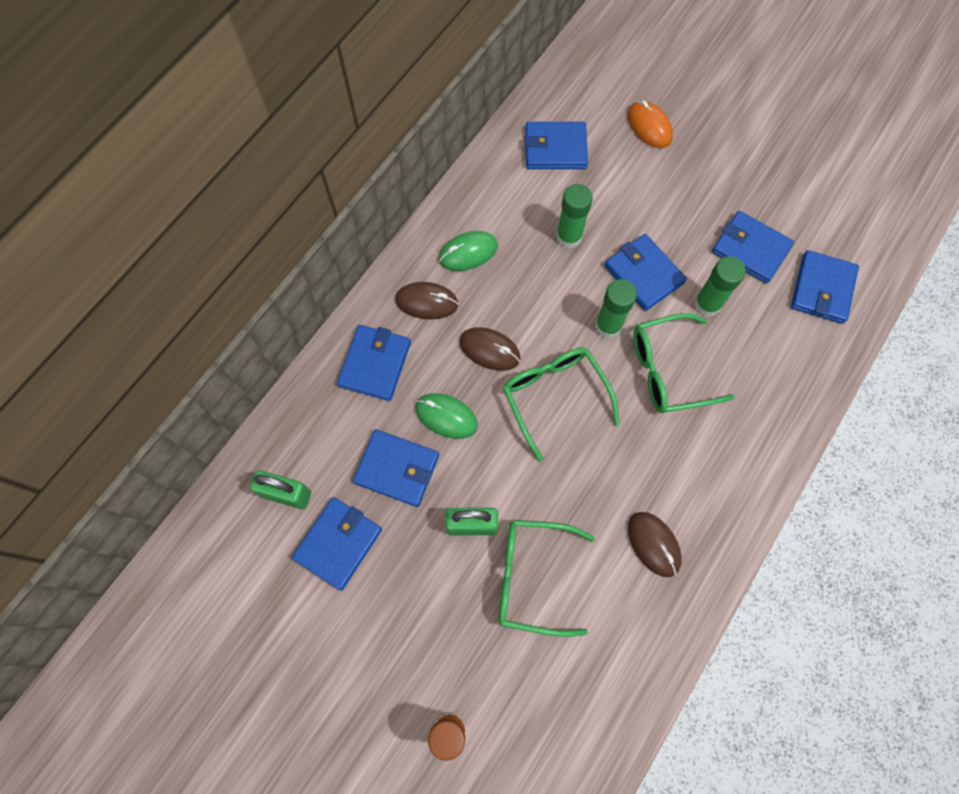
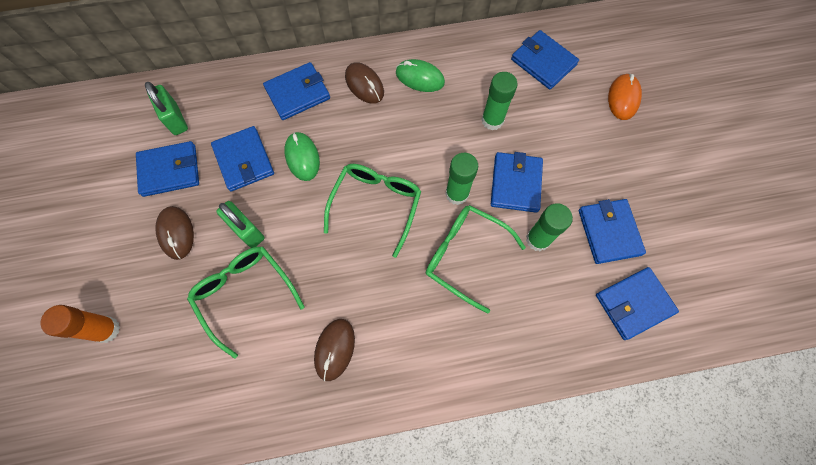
camera: 45 degrees right, 0 degrees up
brown mouse [459,327,521,371] -> brown mouse moved to [155,206,194,260]

